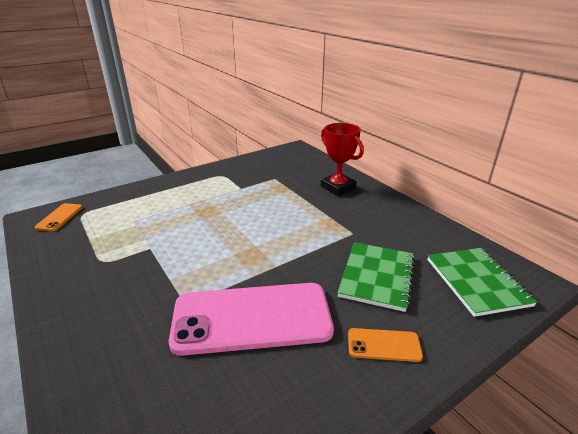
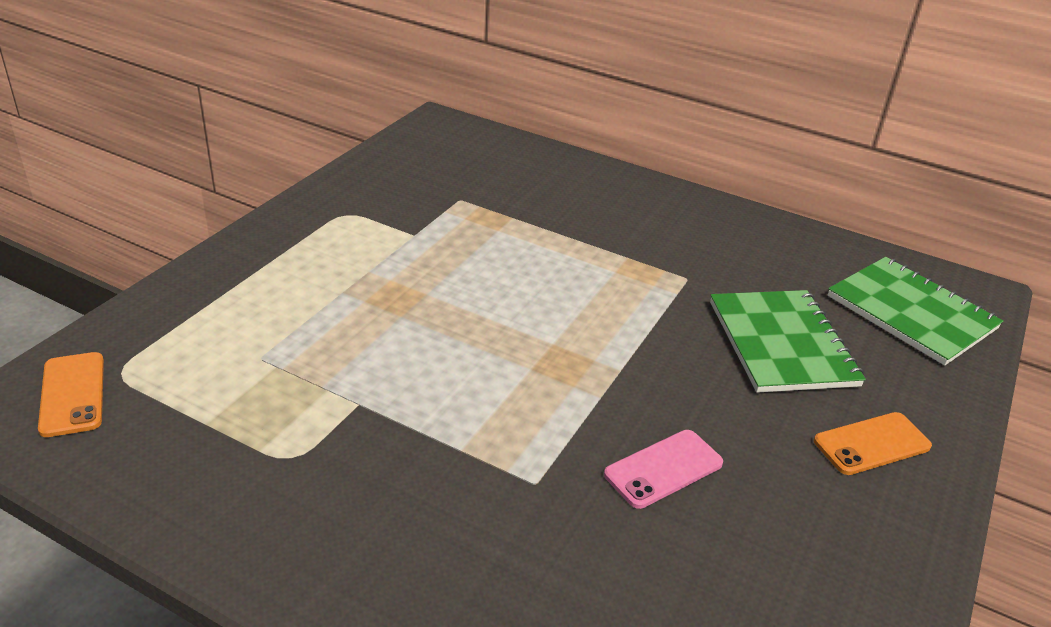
camera: 30 degrees left, 5 degrees up
pink phone [169,283,334,356] -> pink phone [604,430,723,509], size x0.42
red trophy [321,123,364,196] -> none

